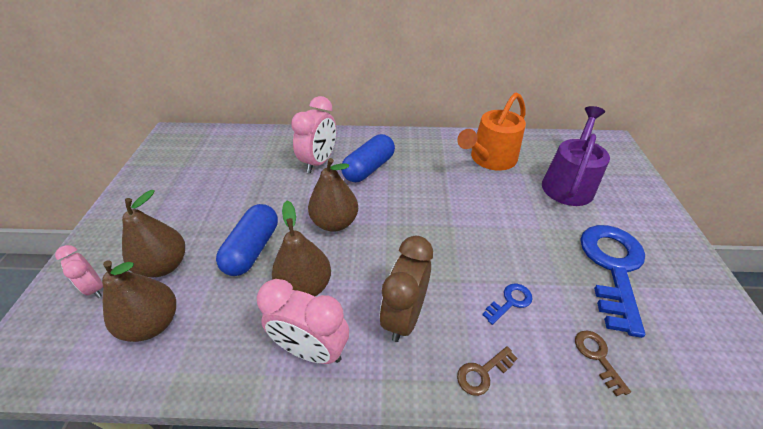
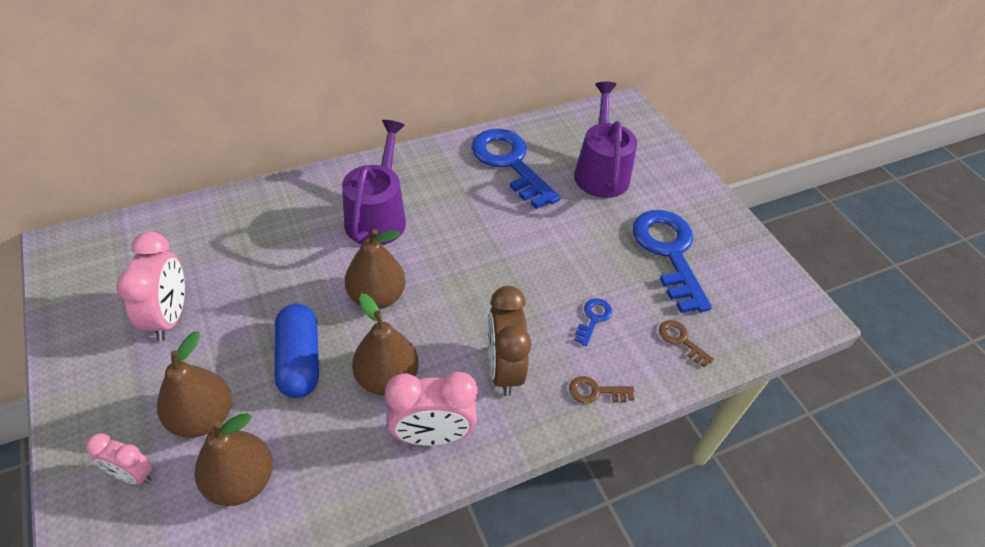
camera: 30 degrees left, 5 degrees up
pink clock [291,96,336,173] -> pink clock moved to [116,232,185,341]
blue capsule [341,134,395,182] -> purple watering can [342,120,406,245]
orange watering can [457,93,526,170] -> blue key [471,129,560,209]
brown key [457,346,518,396] -> brown key turned 60 degrees clockwise [569,376,635,404]

